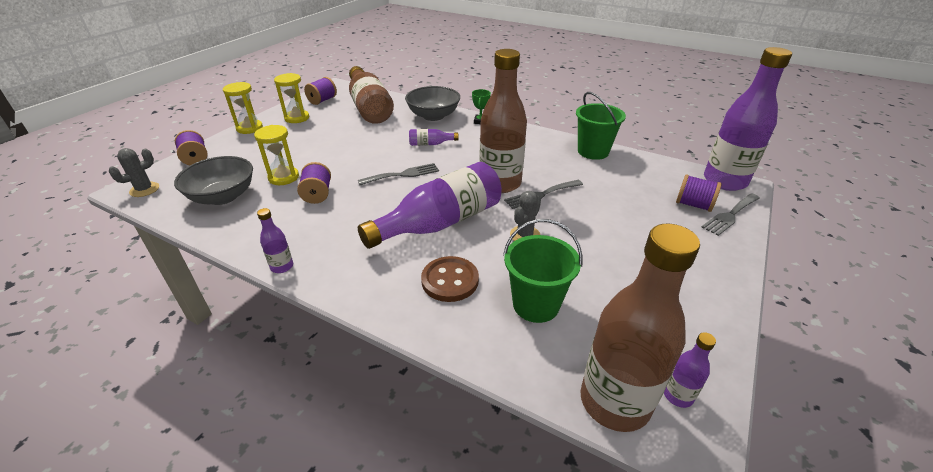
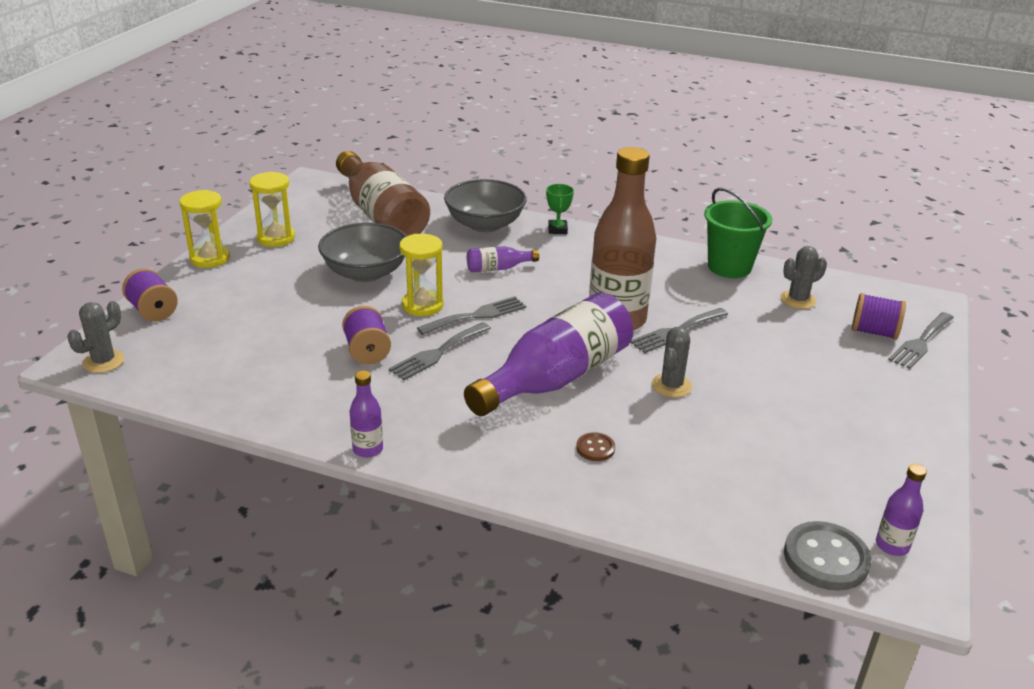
camera: 10 degrees left, 5 degrees down
grey bowl [174,156,253,205] -> grey bowl moved to [318,223,407,282]
yellow hourglass [254,125,299,185] -> yellow hourglass moved to [399,234,443,316]
purple spool [304,77,337,105] -> none
brown button [421,256,479,302] -> brown button [576,432,615,461], size x0.52
green bucket [503,219,583,323] -> none
brown bottle [581,224,700,432] -> grey button [784,521,872,591]
purple bottle [704,47,792,191] -> none
none -> grey fork [389,322,491,380]
none -> grey cactus [780,246,827,309]

